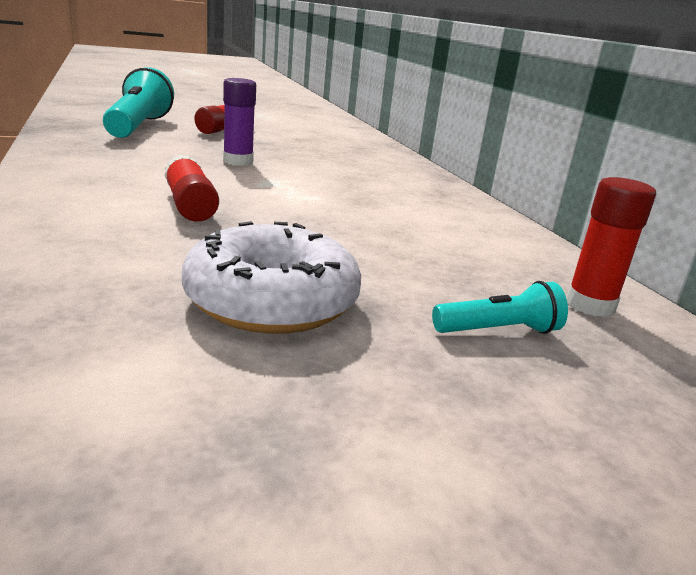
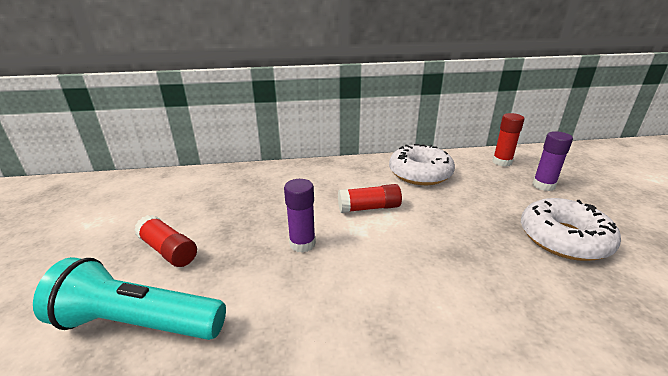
camera: 75 degrees left, 5 degrees up
red glue stick [164,155,219,222] -> red glue stick moved to [338,184,402,213]
turquoise flashlight [432,281,568,334] -> purple glue stick [532,131,573,191]
none -> white donut [389,144,455,185]

